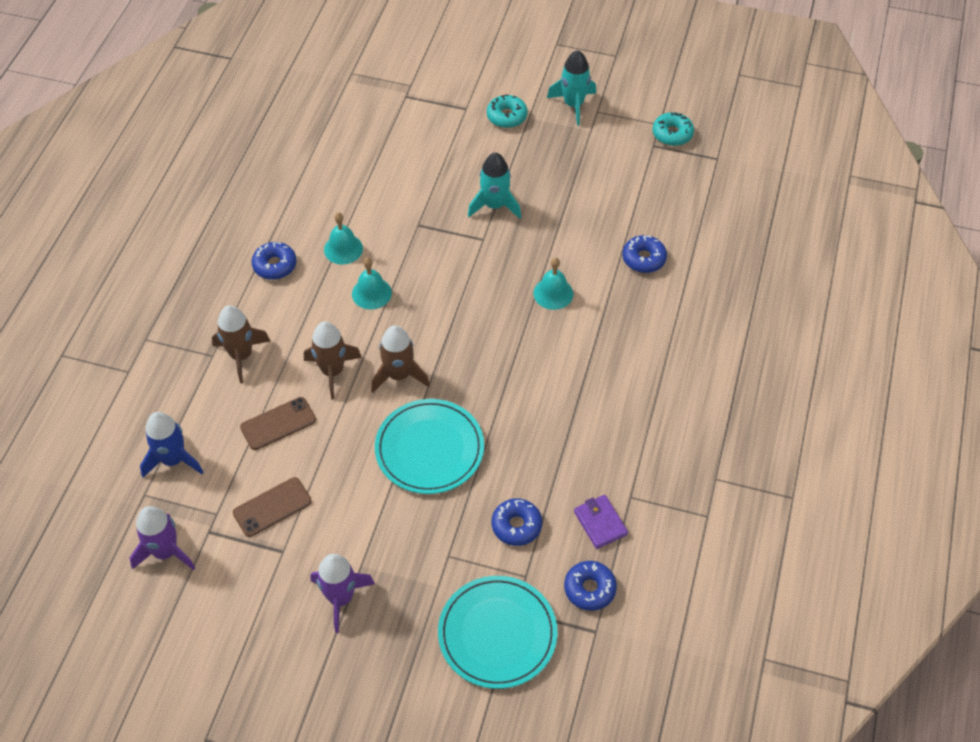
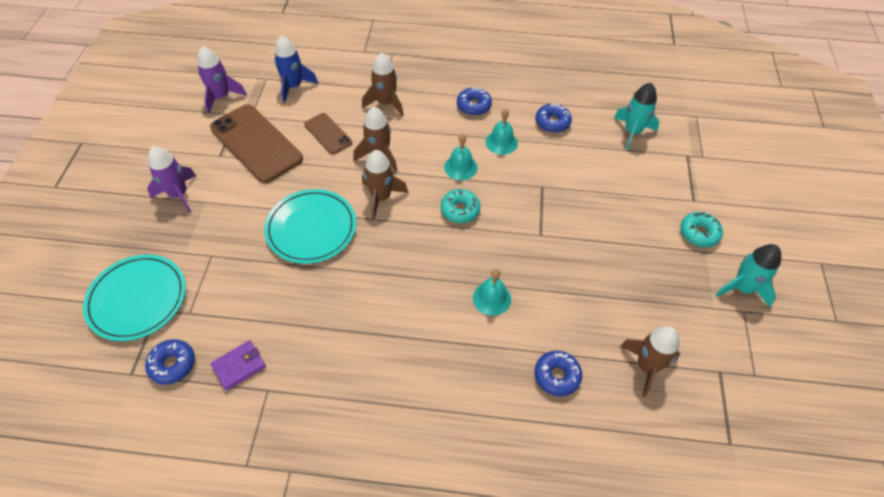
camera: 80 degrees right, 0 degrees up
brown phone [233,477,312,537] -> brown phone [210,104,303,183], size x1.89
turquoise rocket [468,152,521,219] -> turquoise rocket moved to [614,82,659,150]
blue donut [492,498,542,546] -> blue donut moved to [536,104,572,133]
turquoise donut [652,112,694,146] -> turquoise donut moved to [441,189,480,223]
none -> brown rocket [619,326,680,397]

